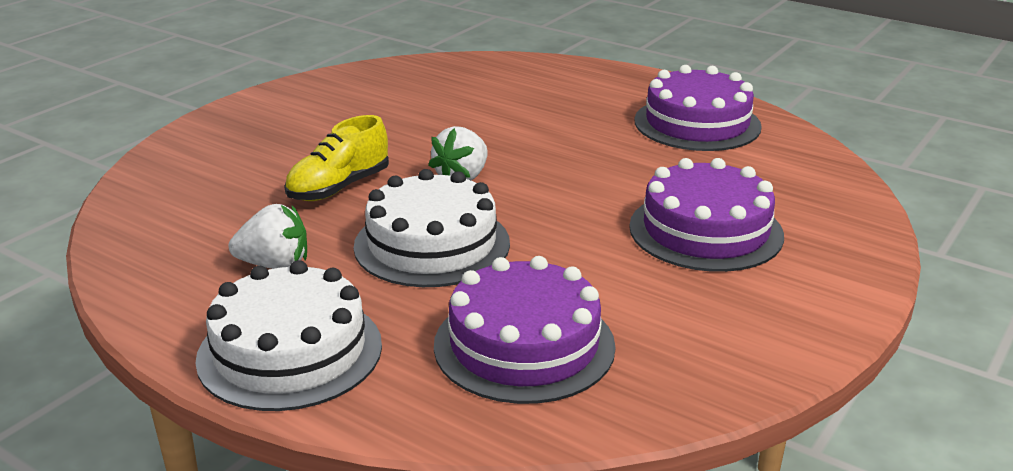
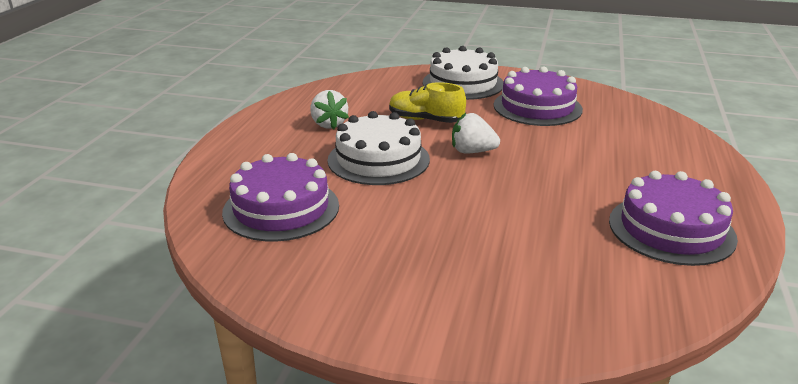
camera: 70 degrees right, 0 degrees up
white cake [195,260,382,411] -> white cake moved to [423,46,503,100]
purple cake [629,158,784,272] -> purple cake moved to [494,66,583,126]

